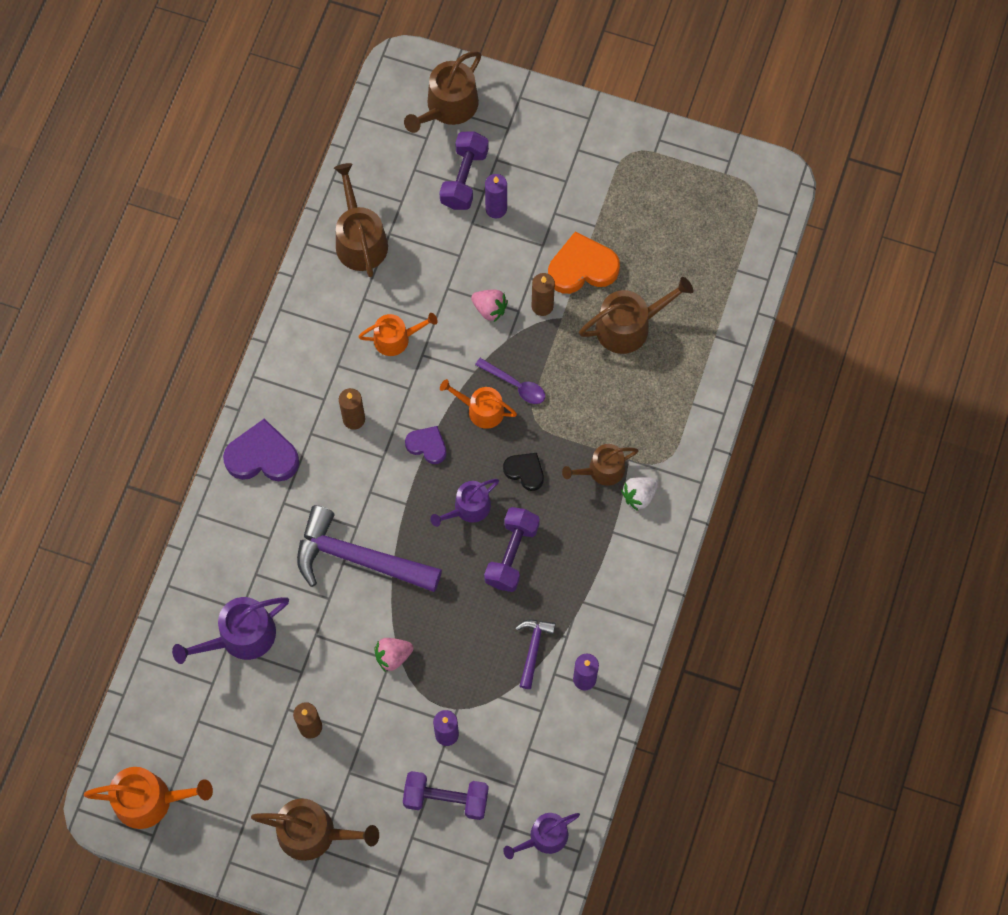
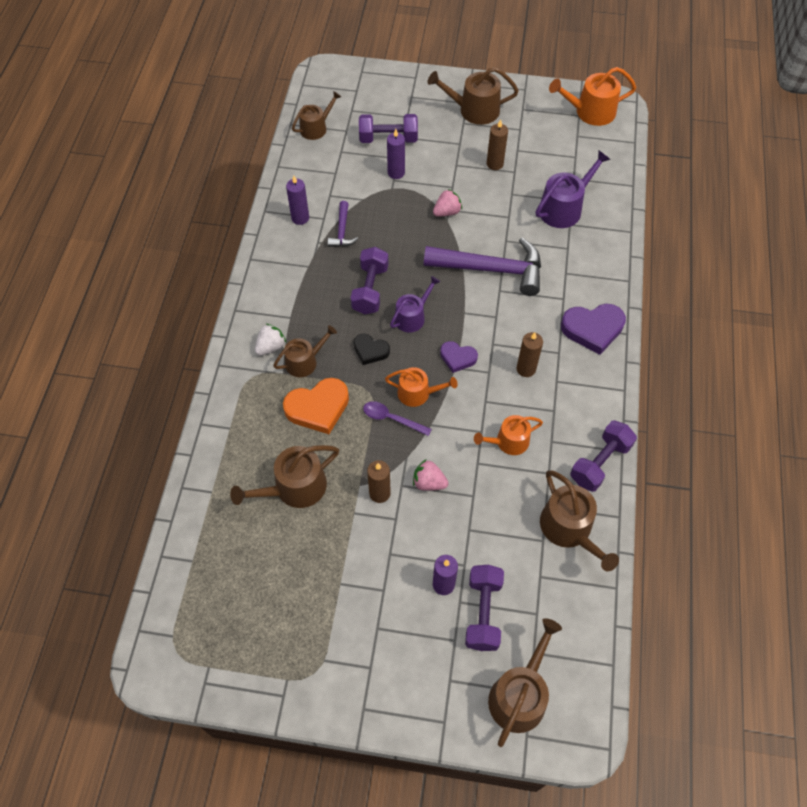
camera: 170 degrees right, 10 degrees down
purple watering can [503,813,580,859] -> brown watering can [292,91,341,140]
orange heart [548,232,620,294] -> orange heart moved to [283,378,349,434]
none -> purple dumbbell [570,421,637,492]

